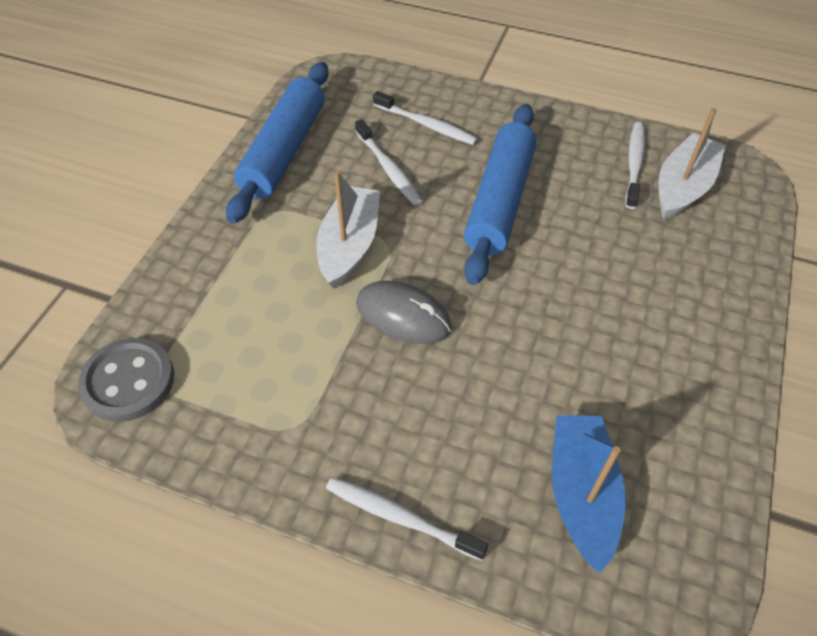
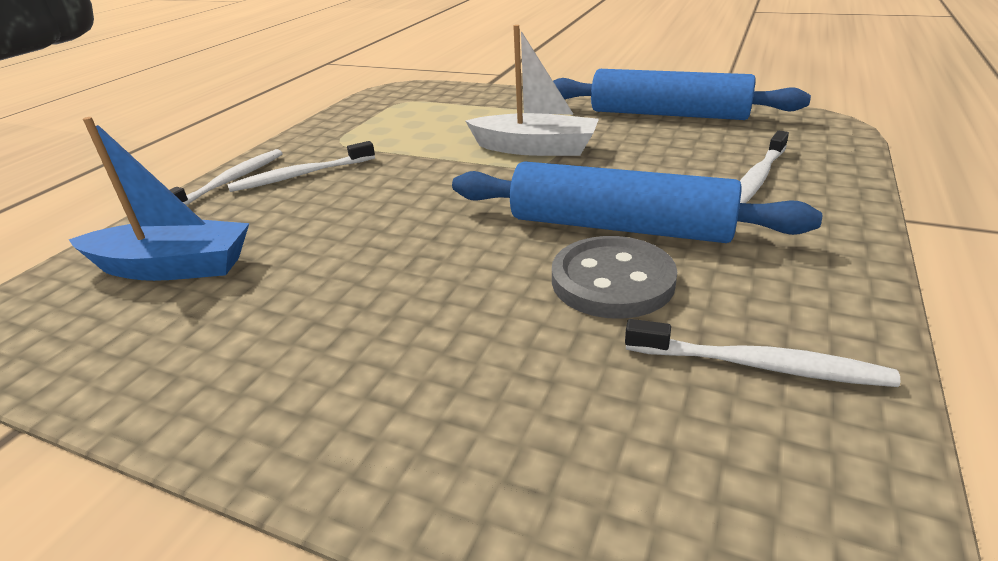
camera: 95 degrees right, 20 degrees down
grey button [78,338,174,422] -> grey button moved to [552,236,677,319]
white toothbrush [355,119,422,205] -> white toothbrush moved to [227,141,375,192]
grey mouse [356,281,452,344] -> none
white boat [658,108,726,220] -> none

